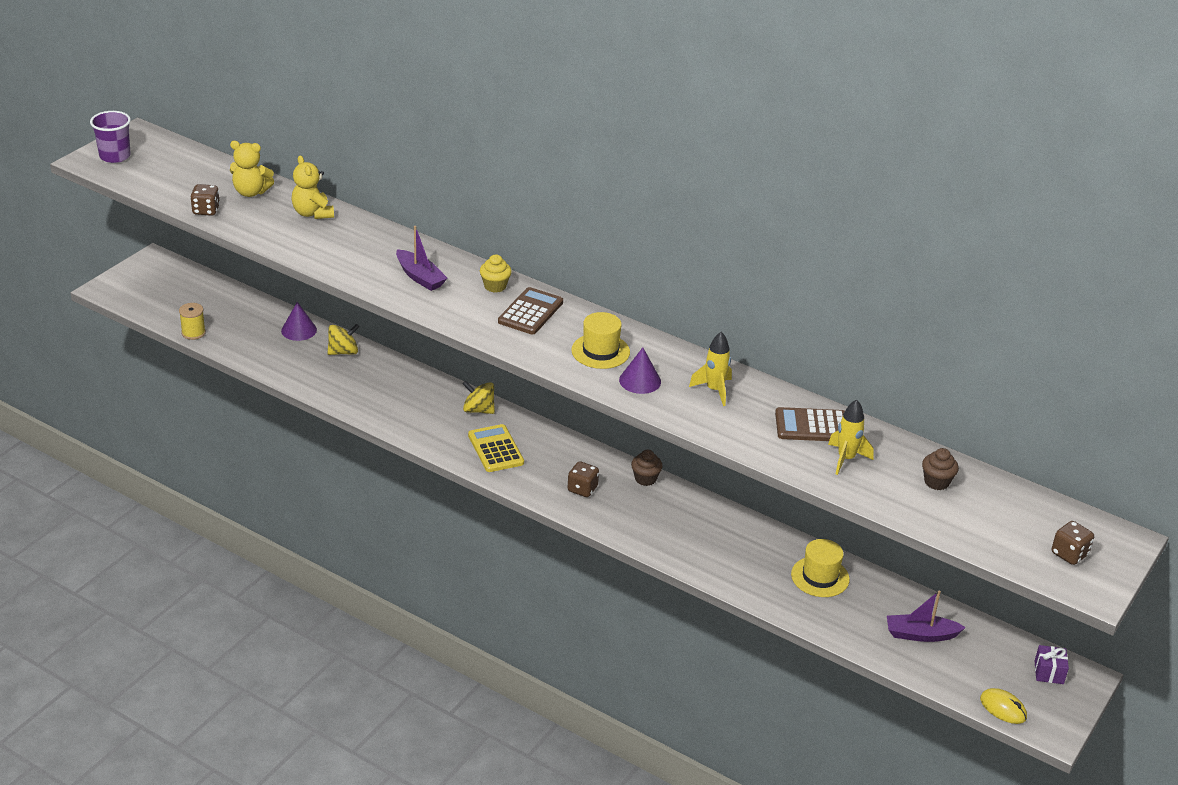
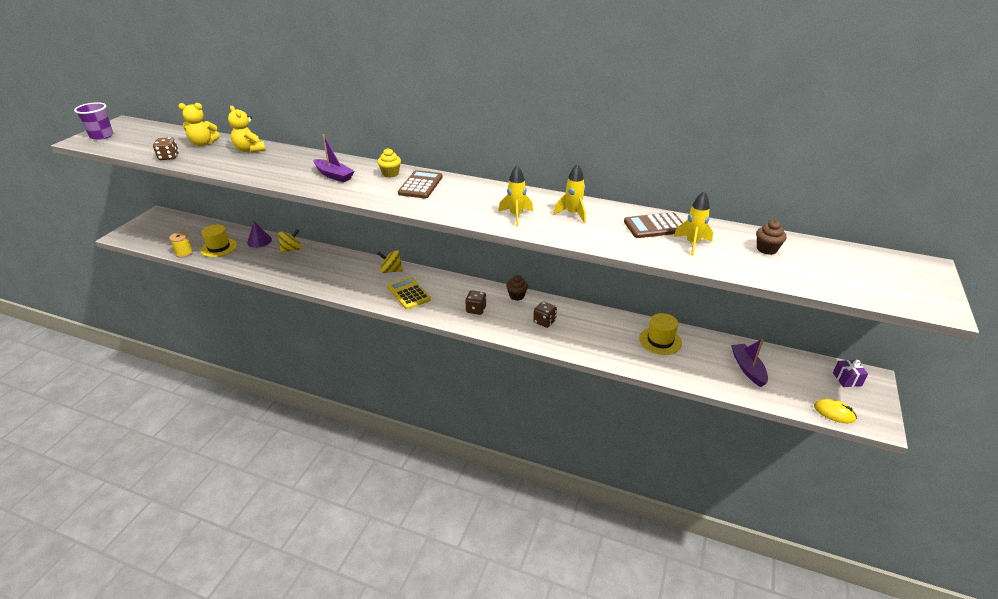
camera: 10 degrees left, 0 degrees up
yellow hat [571,312,630,369] -> yellow hat moved to [201,225,237,257]
purple cone [619,348,661,394] -> yellow rocket [498,165,533,226]
purple boat [887,590,966,642] -> purple boat turned 90 degrees clockwise [731,339,768,387]
brown dice [1052,521,1094,565] -> brown dice moved to [533,301,557,328]

